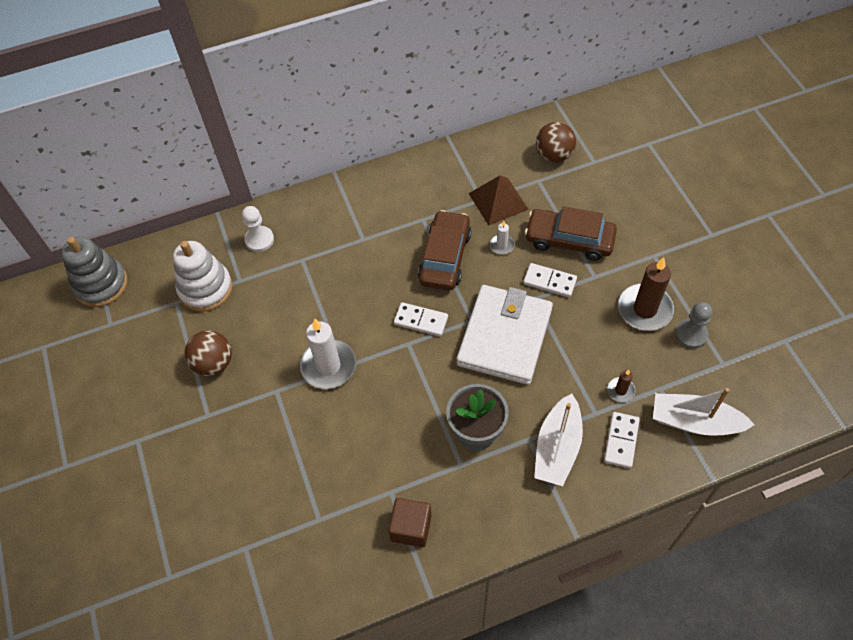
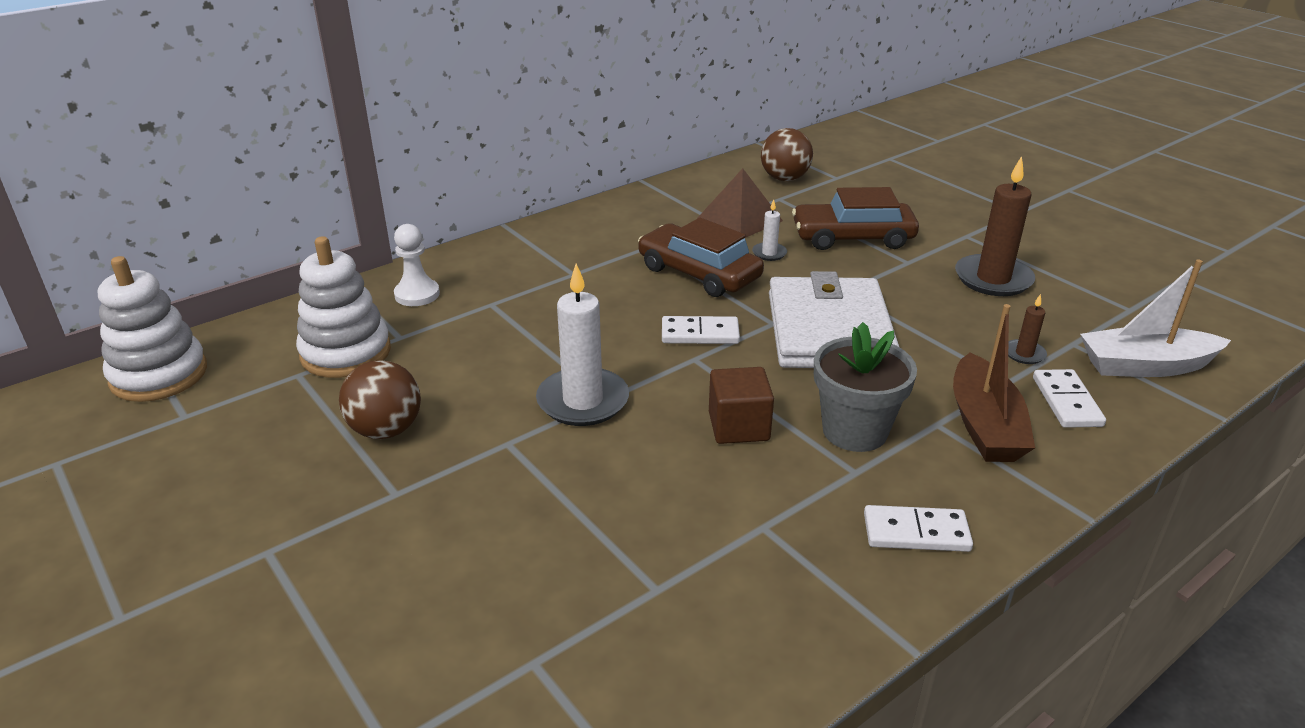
camera: 20 degrees left, 25 degrees down
grey stacking toy [62,237,128,307] -> white stacking toy [98,256,207,402]
brown cube [388,498,432,547] -> brown cube moved to [709,367,774,444]
brown car [418,210,472,290] -> brown car turned 45 degrees counterclockwise [638,218,764,297]
white domino [523,263,577,297] -> white domino moved to [864,505,973,552]
white boat [534,394,583,486] -> brown boat [953,304,1035,462]
grey pawn [675,302,712,349] -> none

